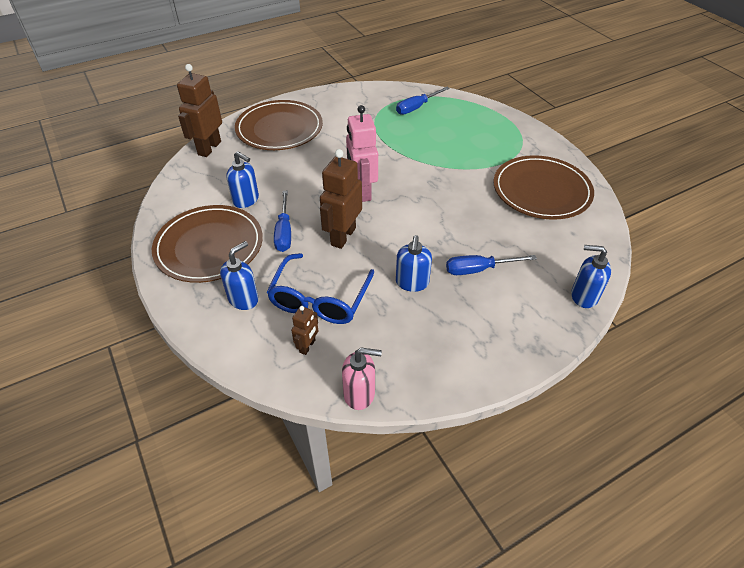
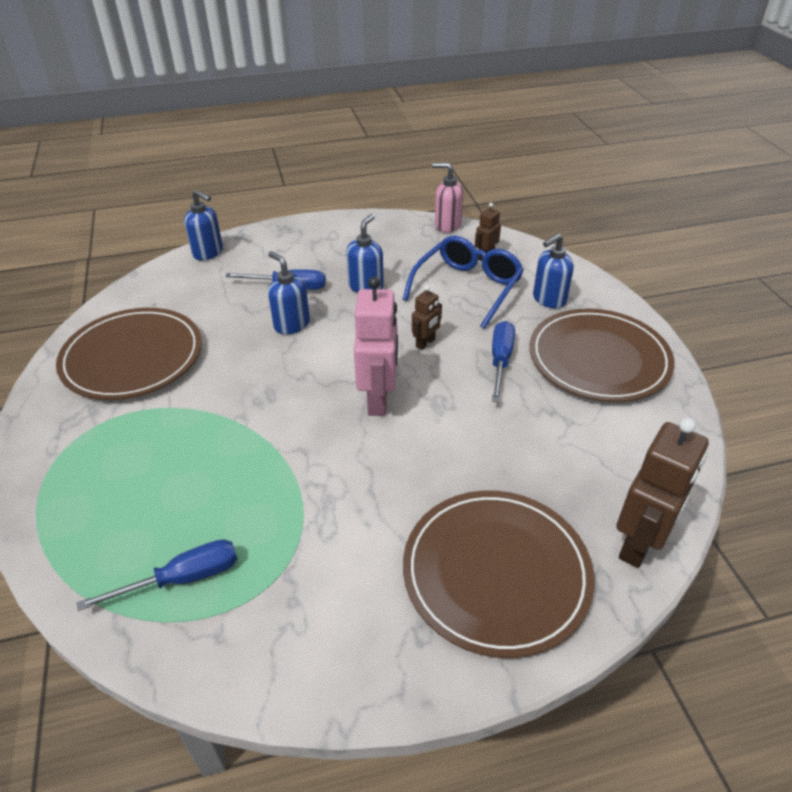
camera: 165 degrees left, 5 degrees down
blue soap dispenser [226,151,259,208] -> blue soap dispenser moved to [268,251,310,334]
brown robot [320,149,362,249] -> brown robot [412,286,442,350], size x0.52

